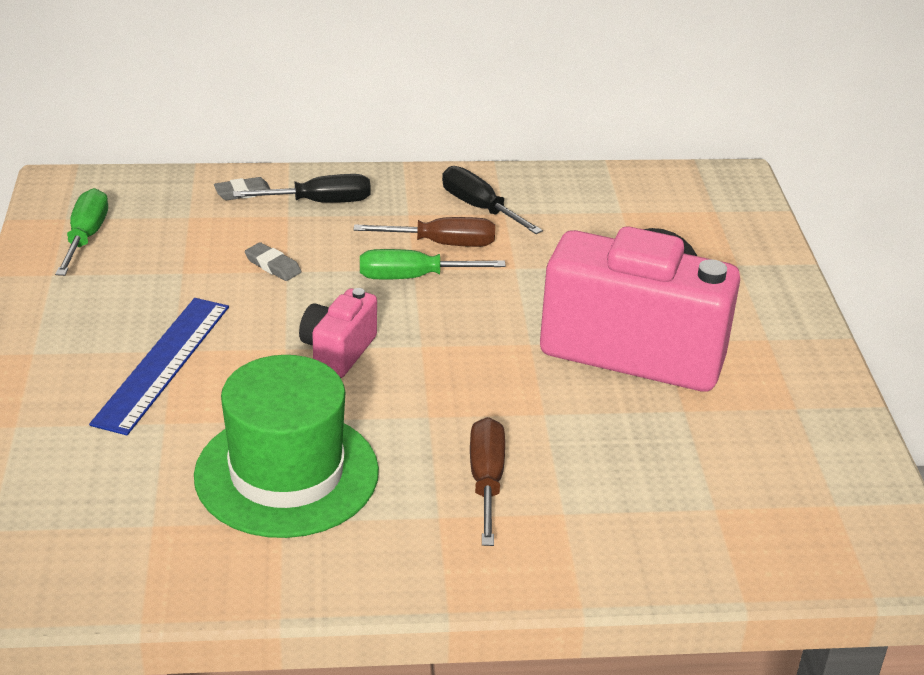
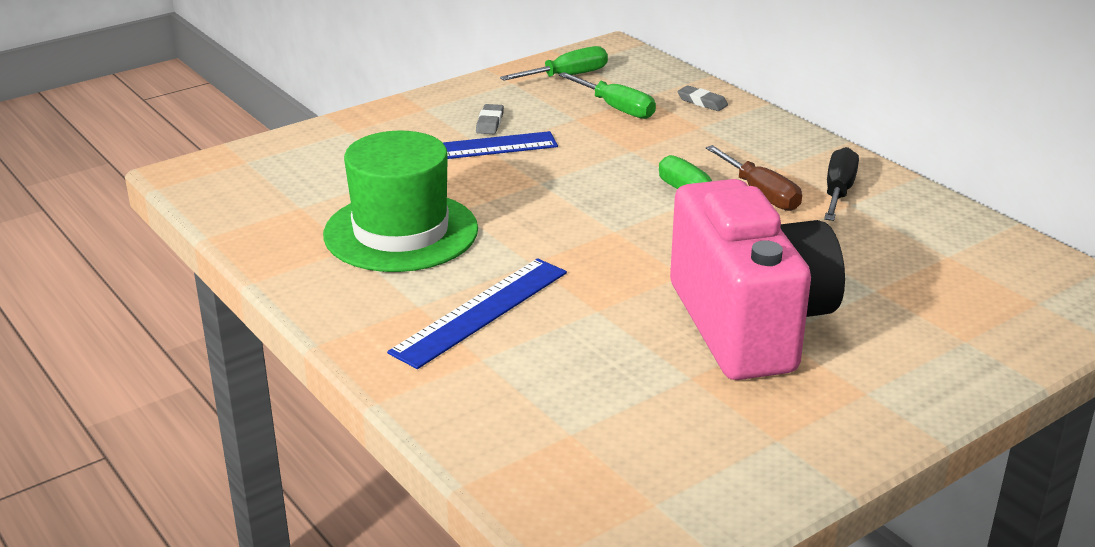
camera: 60 degrees right, 5 degrees down
black screwdriver [233,174,371,203] -> none
grey eraser [245,242,302,281] -> grey eraser moved to [476,104,504,134]
pink camera [299,288,377,378] -> none
brown screwdriver [470,417,505,546] -> blue ruler [387,258,567,369]
none -> green screwdriver [559,72,656,119]

